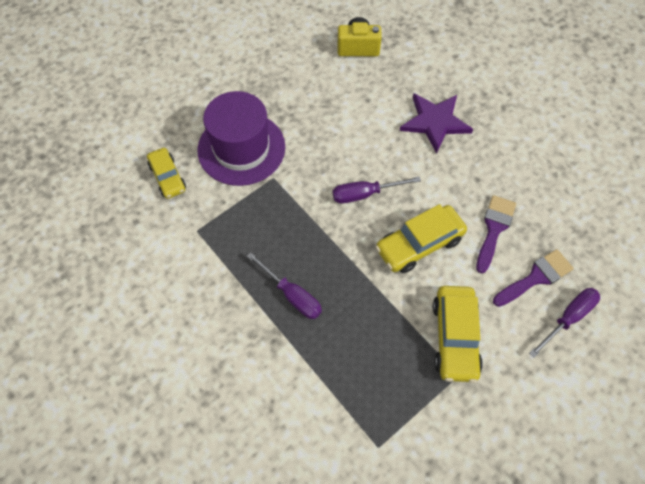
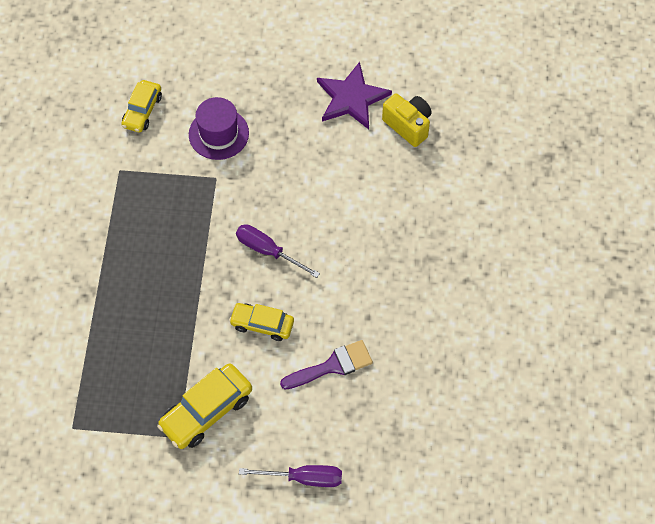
camera: 45 degrees right, 0 degrees up
purple hat [197,91,285,186] -> purple hat [189,97,249,160], size x0.65
purple screwdriver [247,252,322,319] -> none
yellow car [375,204,467,273] -> yellow car [229,303,294,341], size x0.66
purple star [400,93,473,154] -> purple star moved to [317,62,392,129]
purple brush [493,249,574,307] -> none

